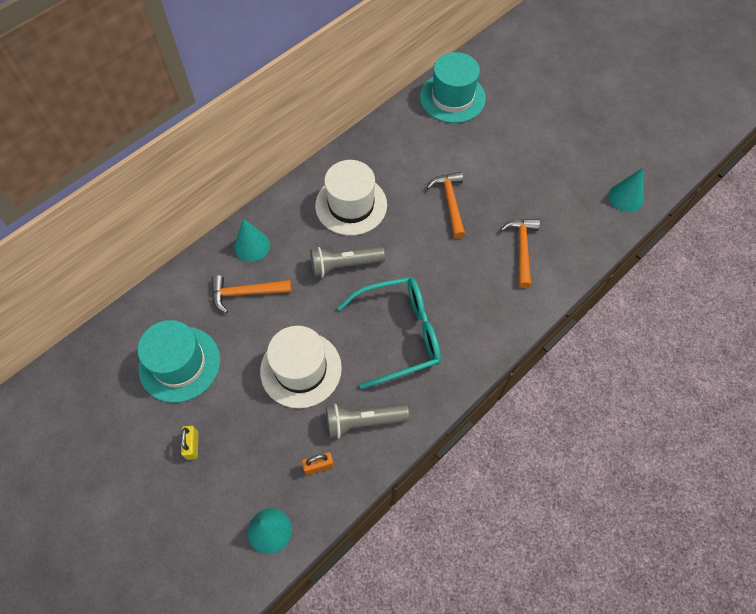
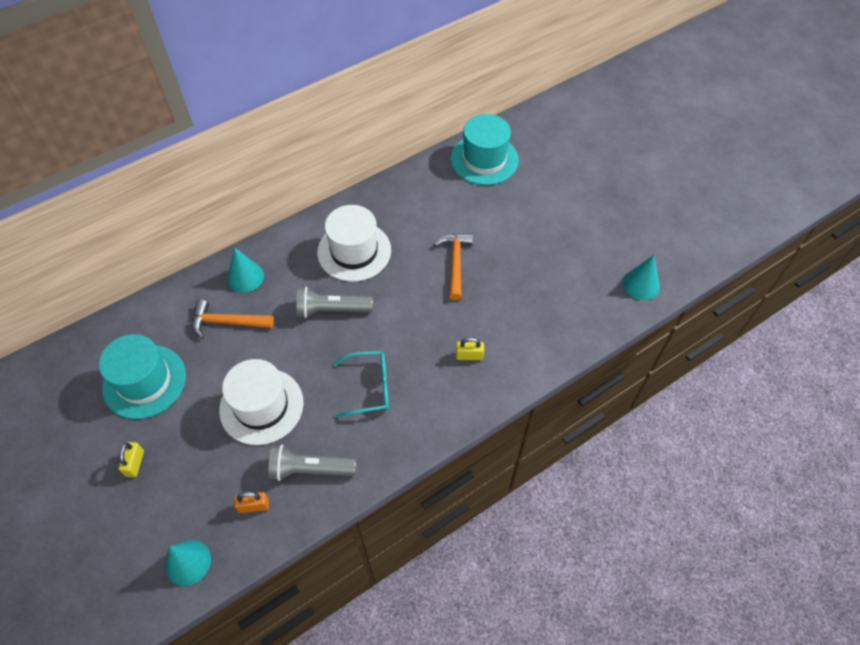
camera: 10 degrees right, 5 degrees down
turquoise glasses [337,277,441,389] -> turquoise glasses [333,351,389,418], size x0.63
orange hammer [500,219,540,288] -> none
none -> yellow padlock [456,337,484,360]

